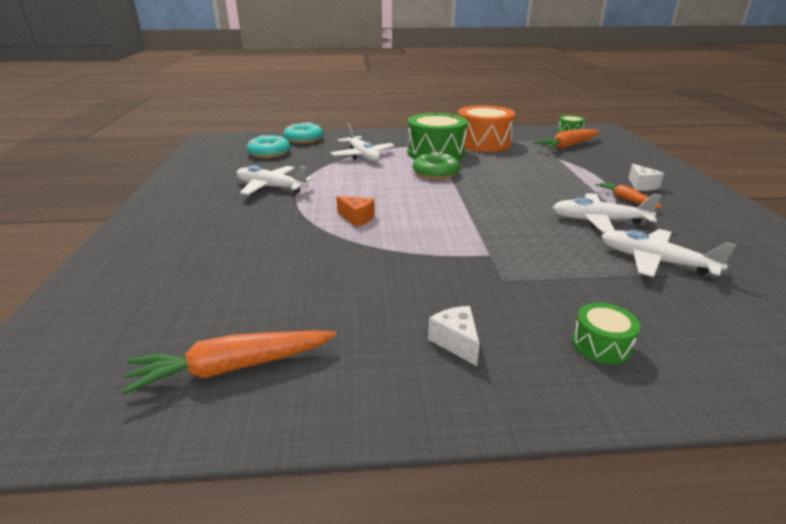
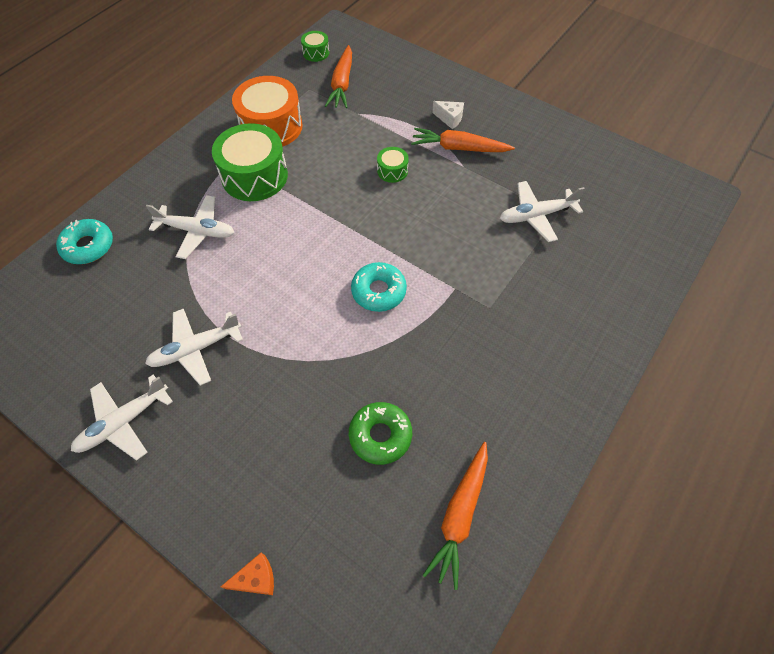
camera: 50 degrees left, 30 degrees up
turquoise donut [247,135,291,158] -> turquoise donut moved to [351,262,407,312]
orange cheese [336,196,375,227] -> orange cheese moved to [221,553,274,595]
green donut [413,152,460,179] -> green donut moved to [349,402,412,465]
white cheese [428,306,480,366] -> none
white plane [552,193,661,233] -> white plane moved to [71,374,173,461]
green drum [572,303,640,364] -> green drum moved to [377,147,409,183]
orange carrot [595,182,662,208] -> orange carrot [411,128,515,152], size x1.62

